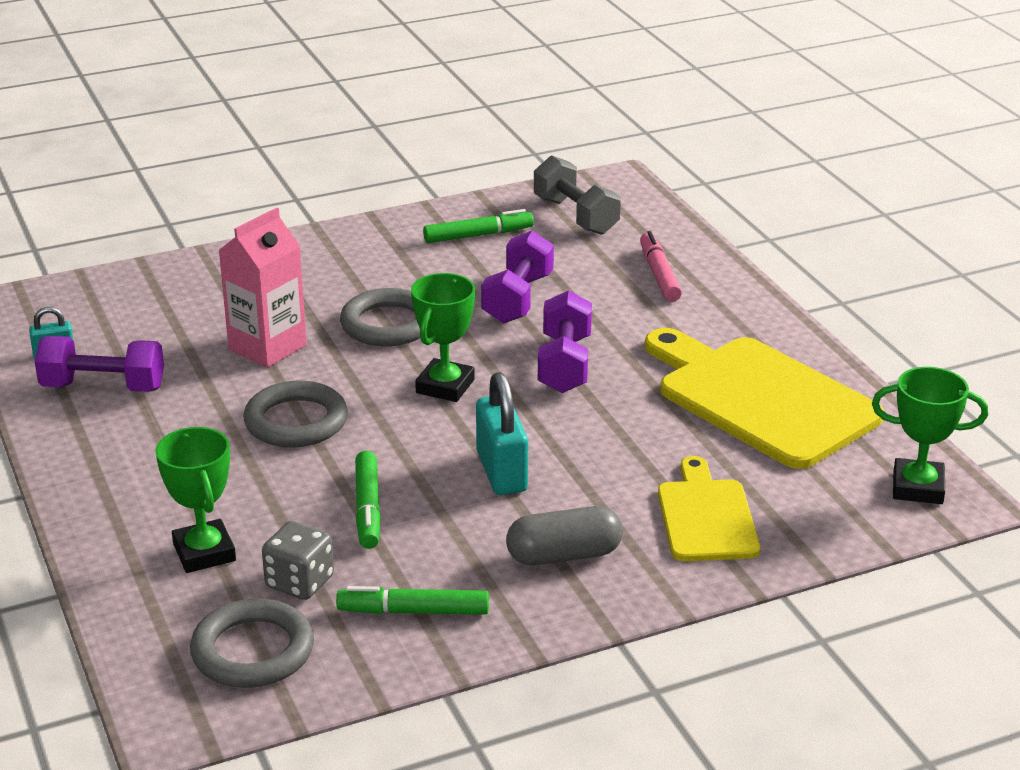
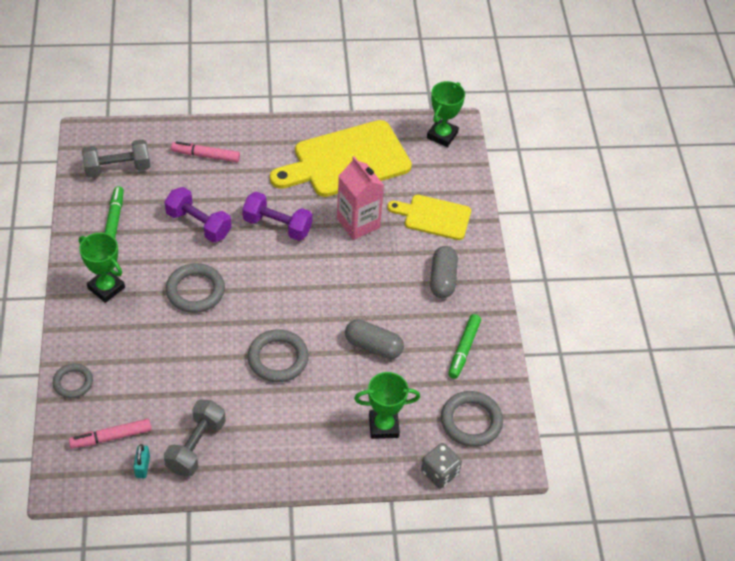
camera: 75 degrees left, 20 degrees up
purple dumbbell [35,336,164,392] -> grey dumbbell [164,400,226,476]
pink carton [219,208,307,368] -> pink carton moved to [337,156,384,240]
grey dice [262,521,334,600] -> grey dice moved to [421,443,462,488]
green marker [355,451,381,549] -> grey capsule [345,319,404,359]
green trophy [411,273,475,402] -> green trophy moved to [79,233,125,303]
turquoise padlock [476,372,528,495] -> none
none -> grey ring [53,364,93,398]
none -> pink marker [69,419,152,449]

